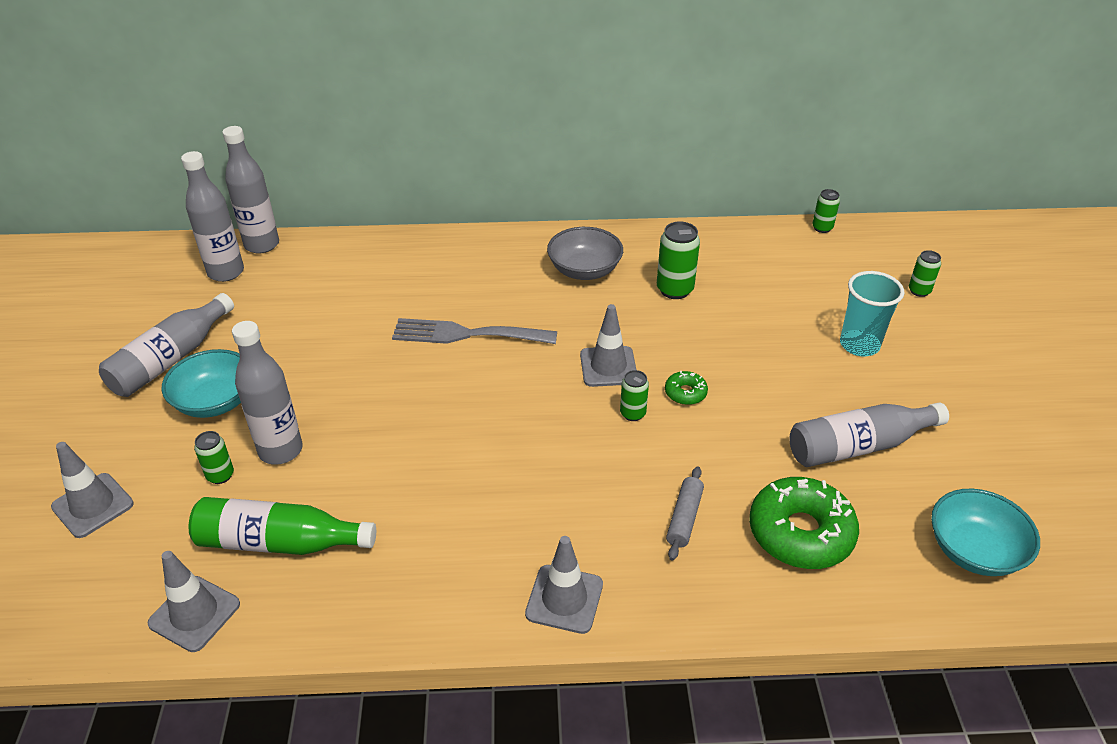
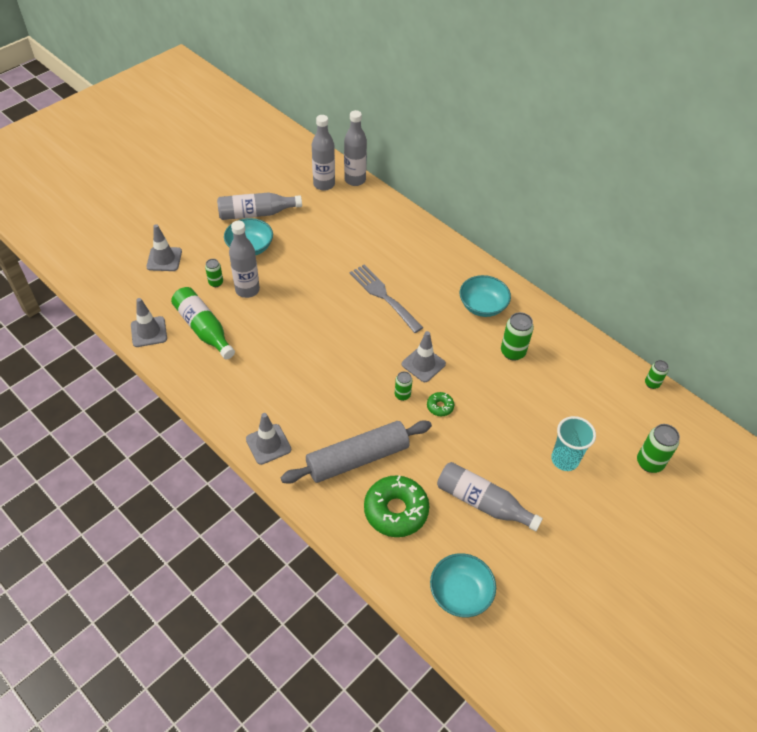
camera: 45 degrees right, 10 degrees up
grey bowl [547,227,623,280] -> turquoise bowl [460,275,511,317]
grey rolling pin [666,466,704,561] -> grey rolling pin [281,420,432,484], size x2.24
green can [909,250,941,297] -> green can [637,424,680,473], size x1.65

